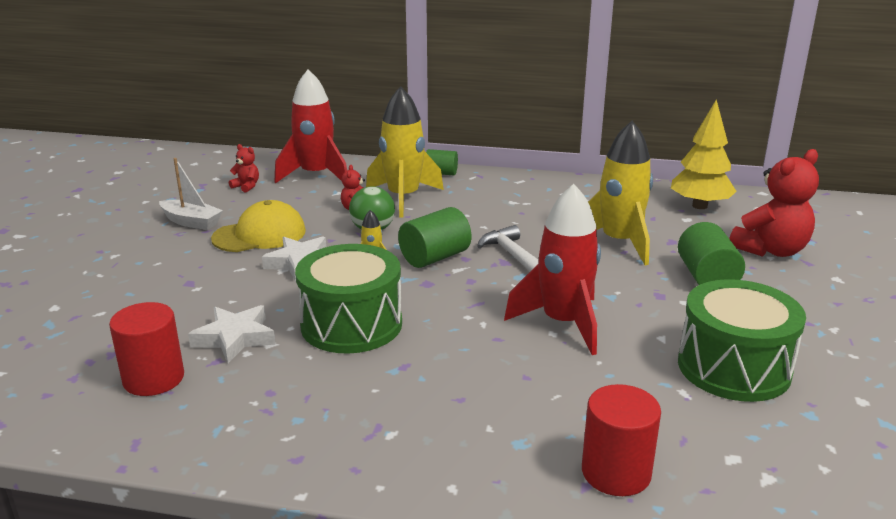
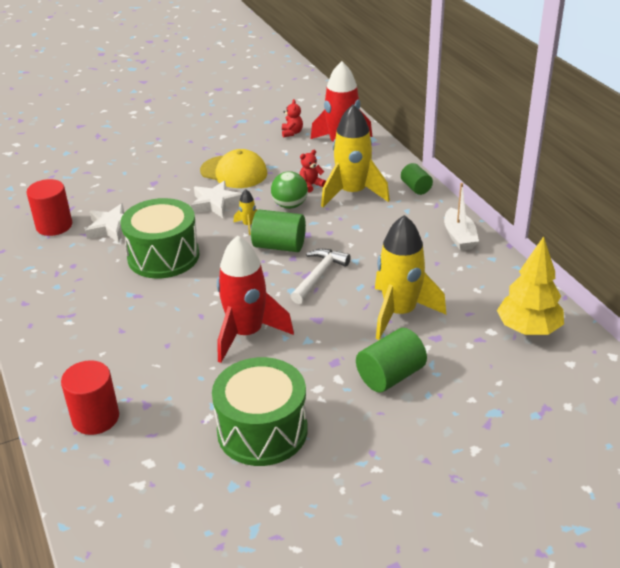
camera: 55 degrees right, 10 degrees up
white boat [159,158,223,230] -> white boat moved to [444,183,479,251]
red teddy bear [729,149,819,257] -> none

